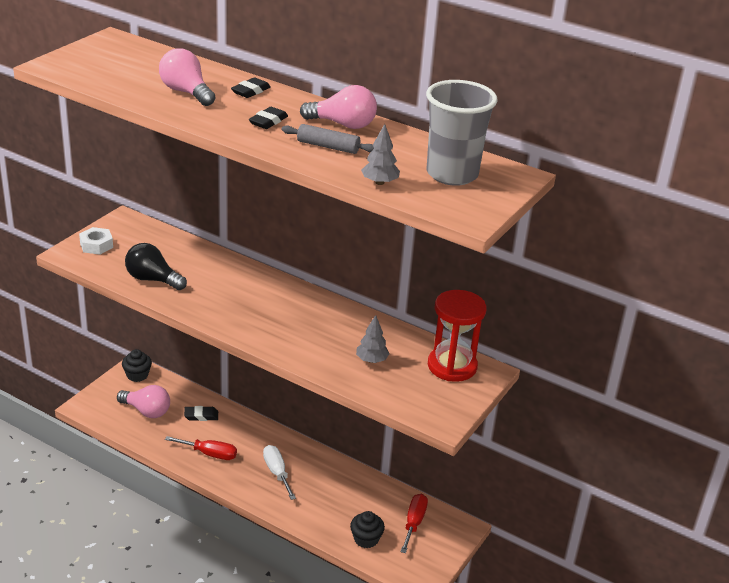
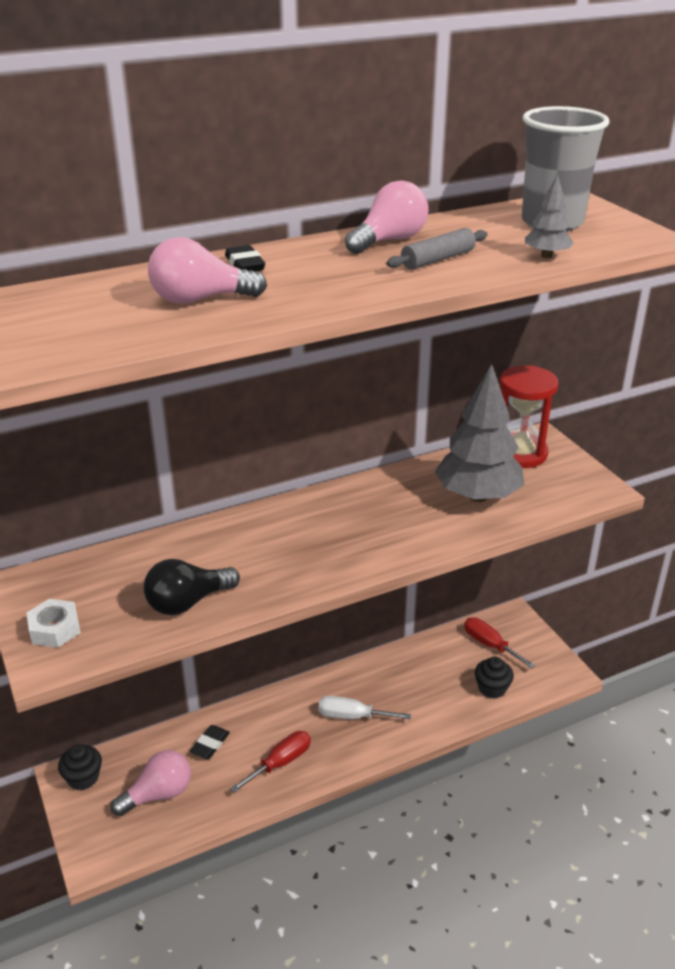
camera: 55 degrees left, 0 degrees up
black eraser [249,107,288,129] -> none
grey tree [356,315,390,363] -> grey tree [435,364,525,502], size x2.22

